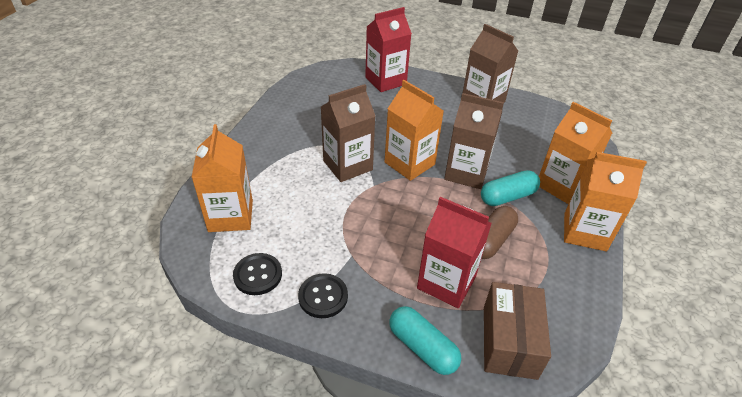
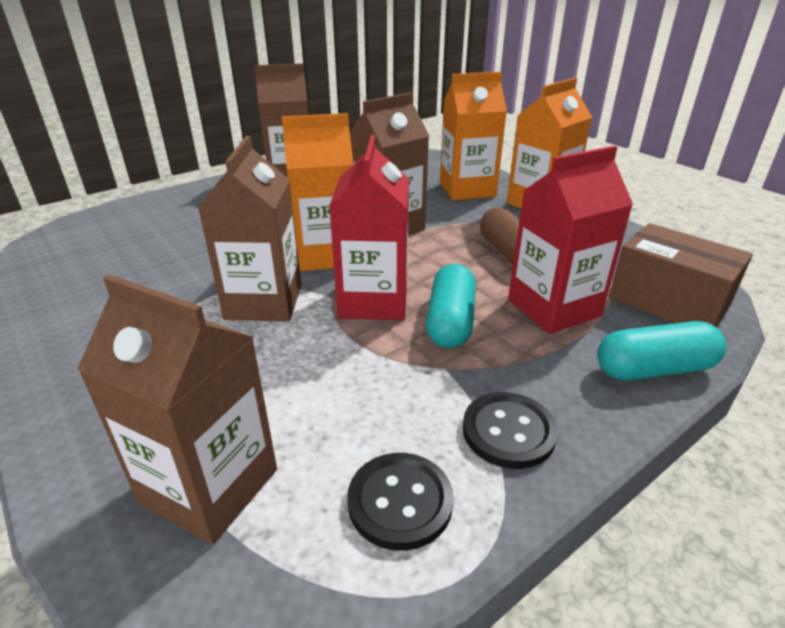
camera: 55 degrees left, 10 degrees down
orange carton [191,124,253,232] -> brown carton [77,274,277,544]
red carton [365,7,412,92] -> red carton moved to [329,135,409,320]
turquoise capsule [481,170,540,206] -> turquoise capsule moved to [426,264,476,348]

